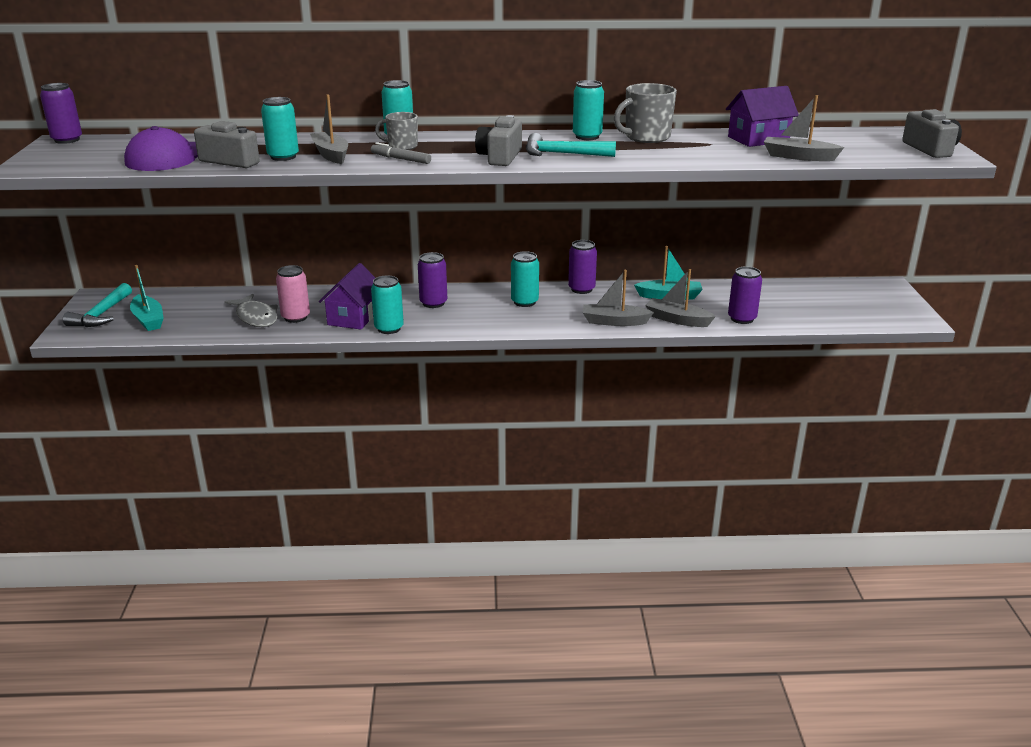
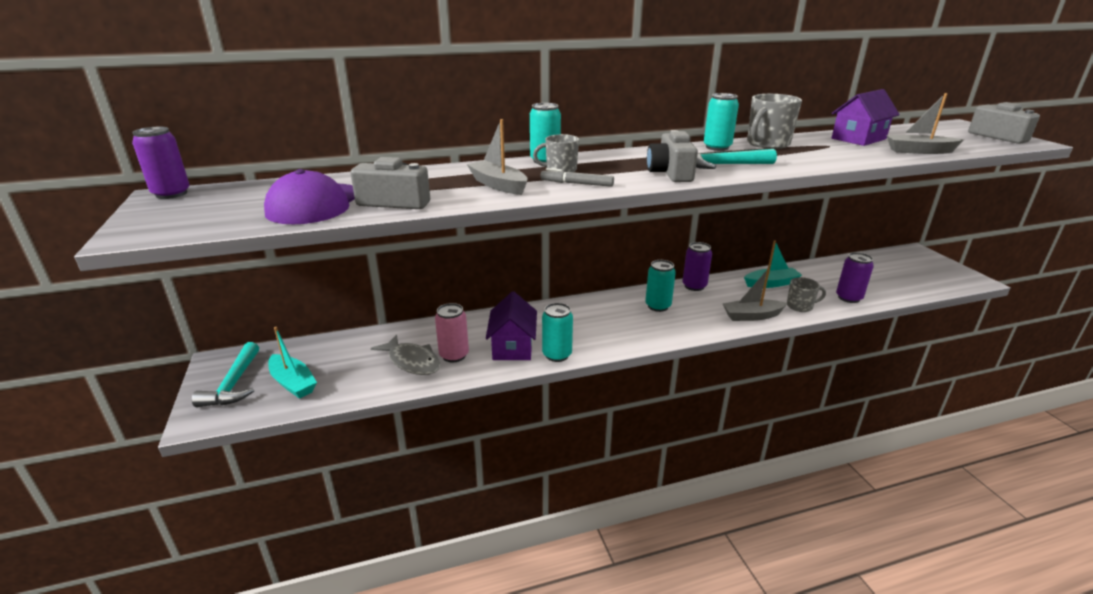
camera: 15 degrees left, 0 degrees up
turquoise can [261,97,299,161] -> none
purple can [418,252,447,308] -> none
grey boat [645,269,716,327] -> grey mug [787,277,826,312]

